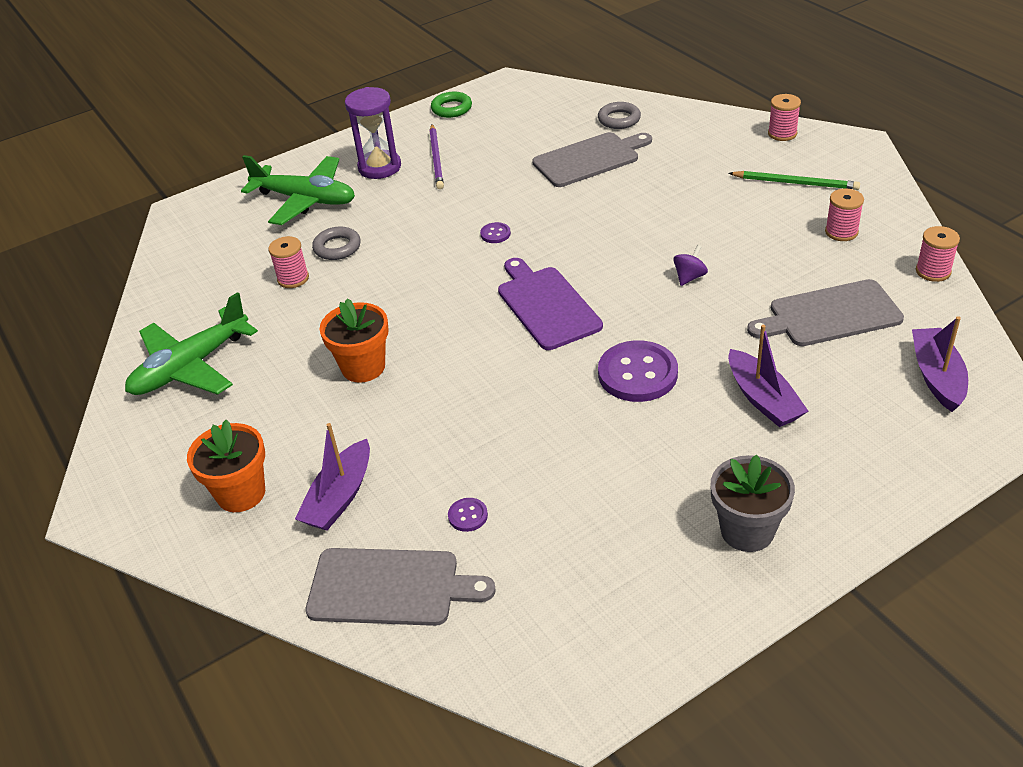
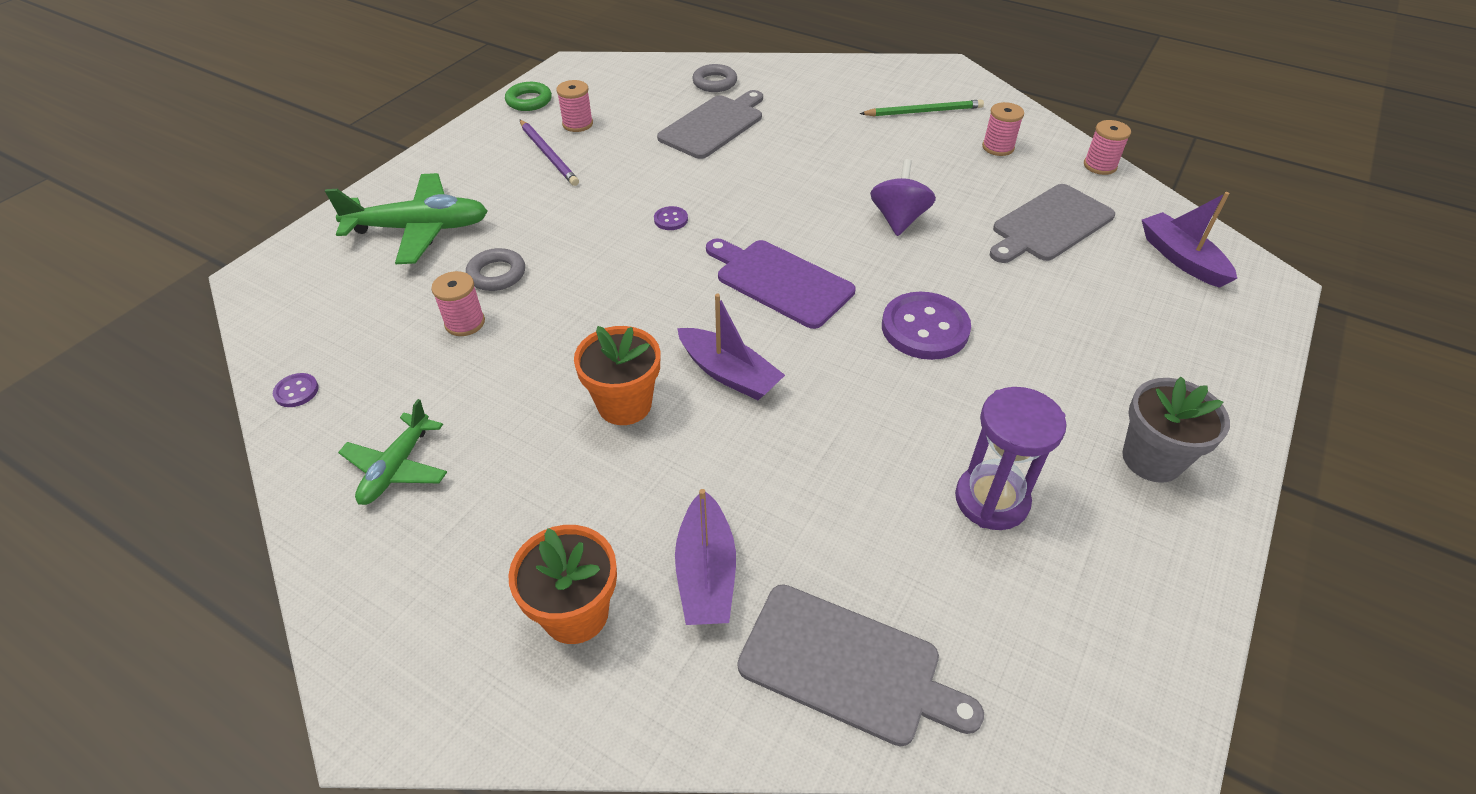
camera: 30 degrees left, 5 degrees up
green plane [125,292,258,395] -> green plane [338,399,447,505], size x0.61
grey cutting board [305,548,496,626] -> grey cutting board turned 45 degrees clockwise [738,584,984,747]
purple hourglass [345,87,401,179] -> purple hourglass moved to [955,387,1067,530]
purple button [448,498,488,532] -> purple button moved to [273,373,319,407]
purple spinning top [673,245,708,286] -> purple spinning top [870,159,936,236], size x1.65
purple boat [728,325,808,427] -> purple boat moved to [677,294,785,400]
pink spool [768,94,801,141] -> pink spool moved to [556,80,593,132]

